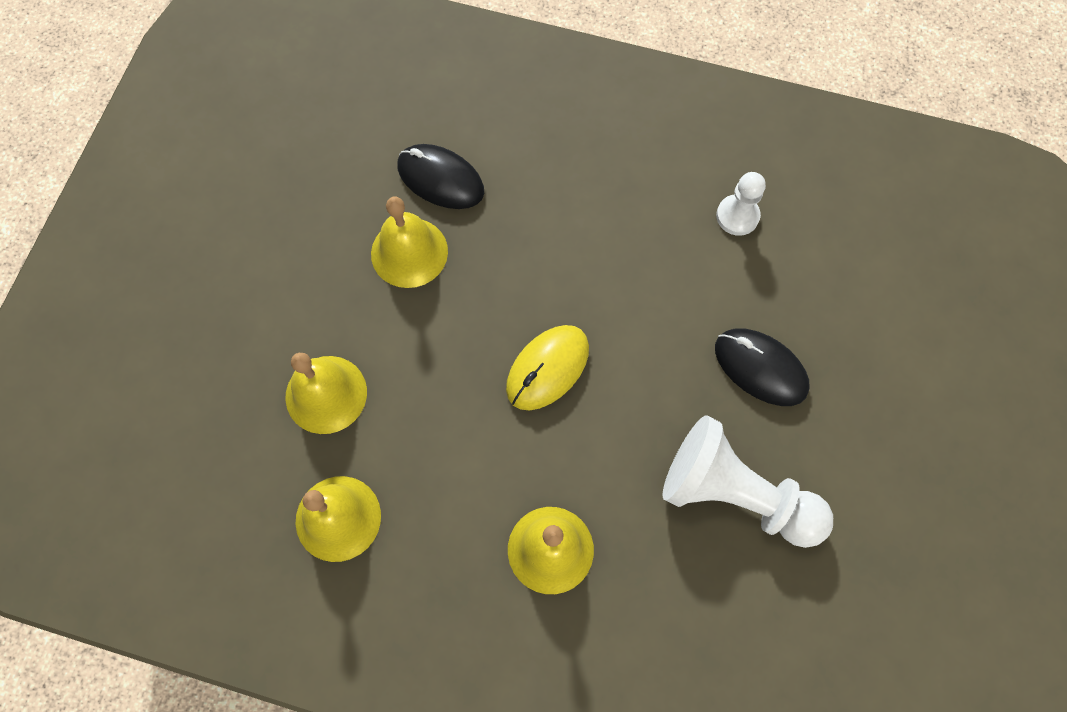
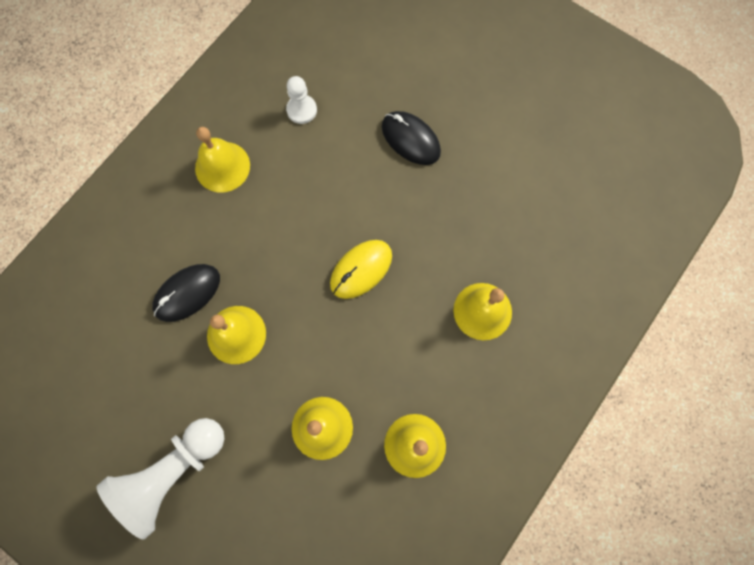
camera: 70 degrees left, 5 degrees up
yellow mouse [506,325,589,410] -> yellow mouse turned 75 degrees clockwise [330,240,392,299]
white pawn [663,416,833,548] -> white pawn moved to [97,418,225,540]
black mouse [715,328,810,406] -> black mouse turned 75 degrees clockwise [382,111,441,165]
none -> yellow bell [195,127,250,192]

